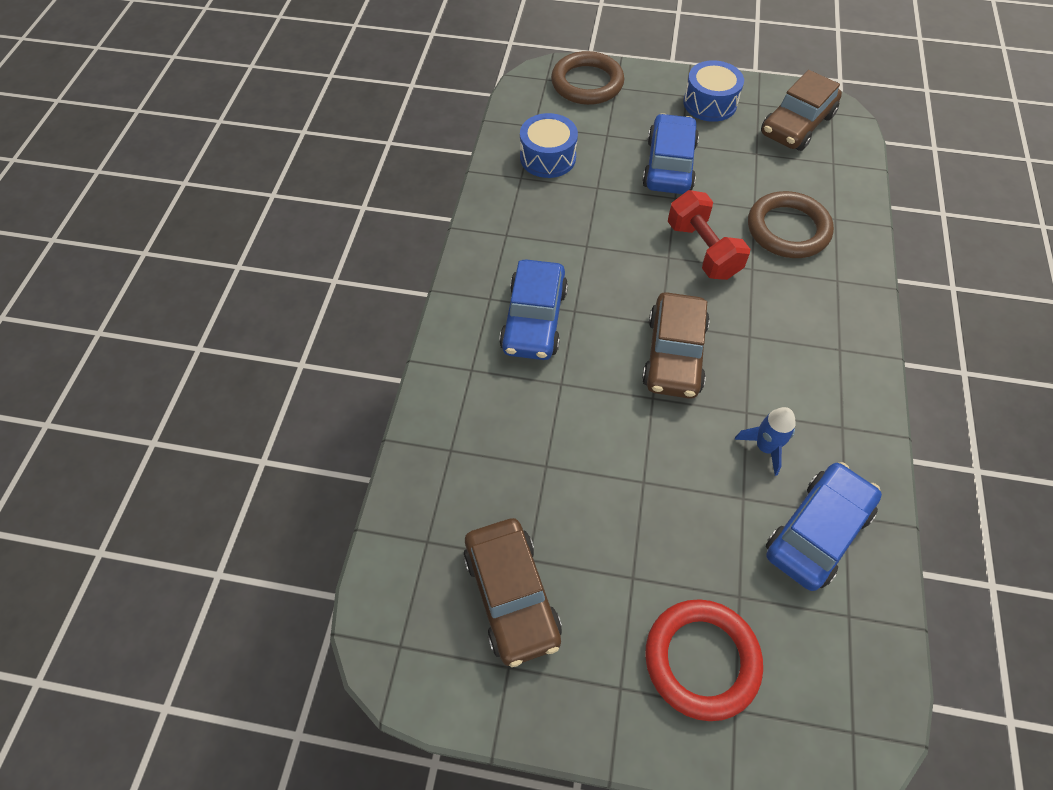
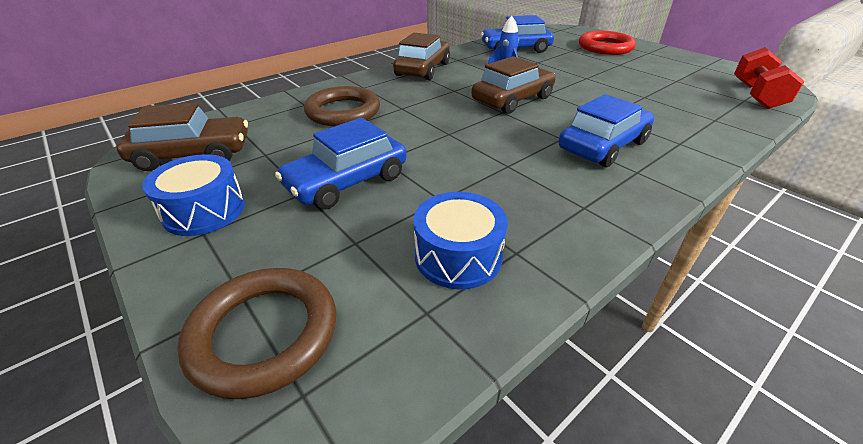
camera: 140 degrees left, 20 degrees down
brown car [463,518,562,667] -> brown car moved to [393,33,450,80]
red dumbbell [668,190,750,280] -> red dumbbell moved to [734,47,805,109]

